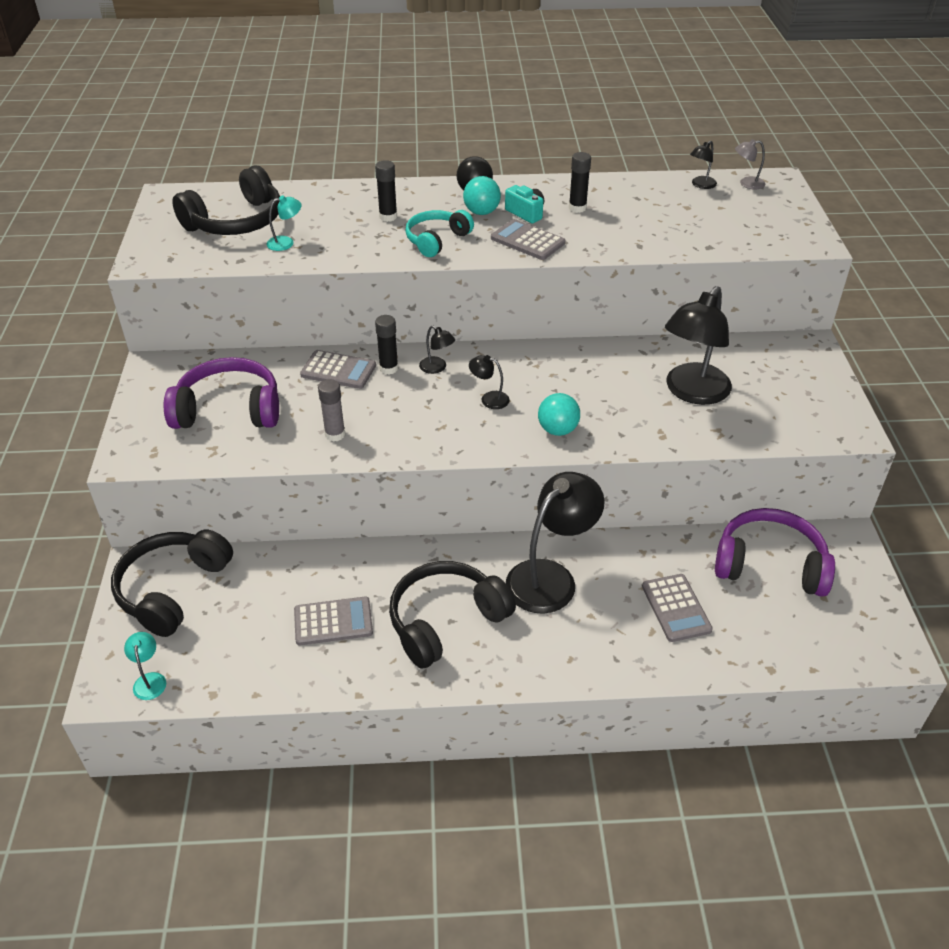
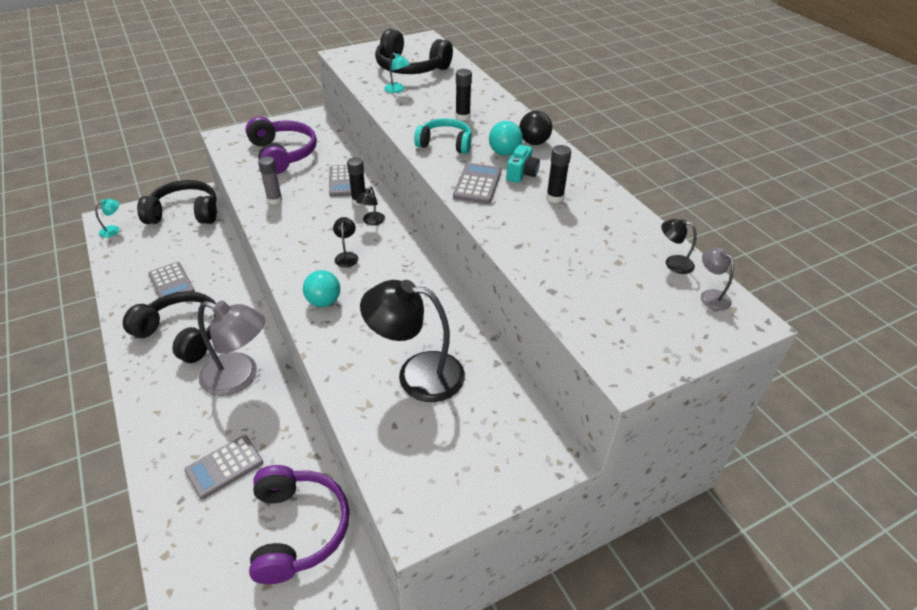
camera: 65 degrees right, 0 degrees up
black lamp [506,472,605,614] -> grey lamp [198,301,265,396]

